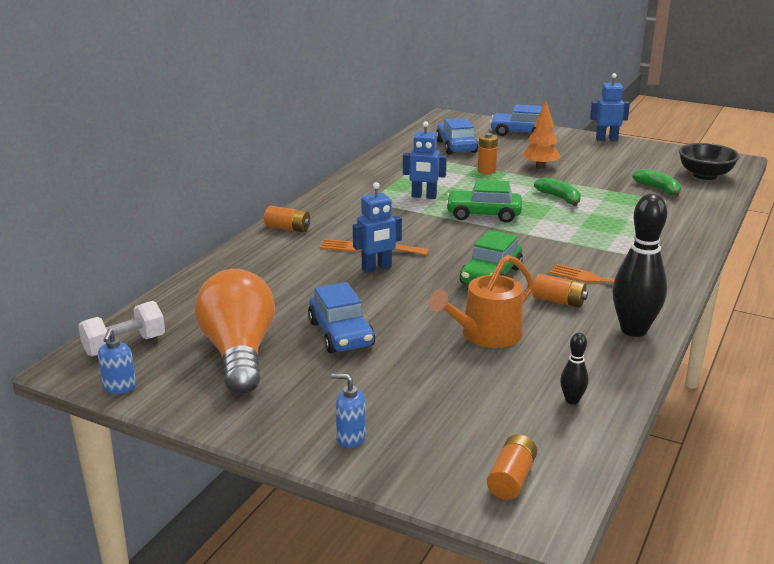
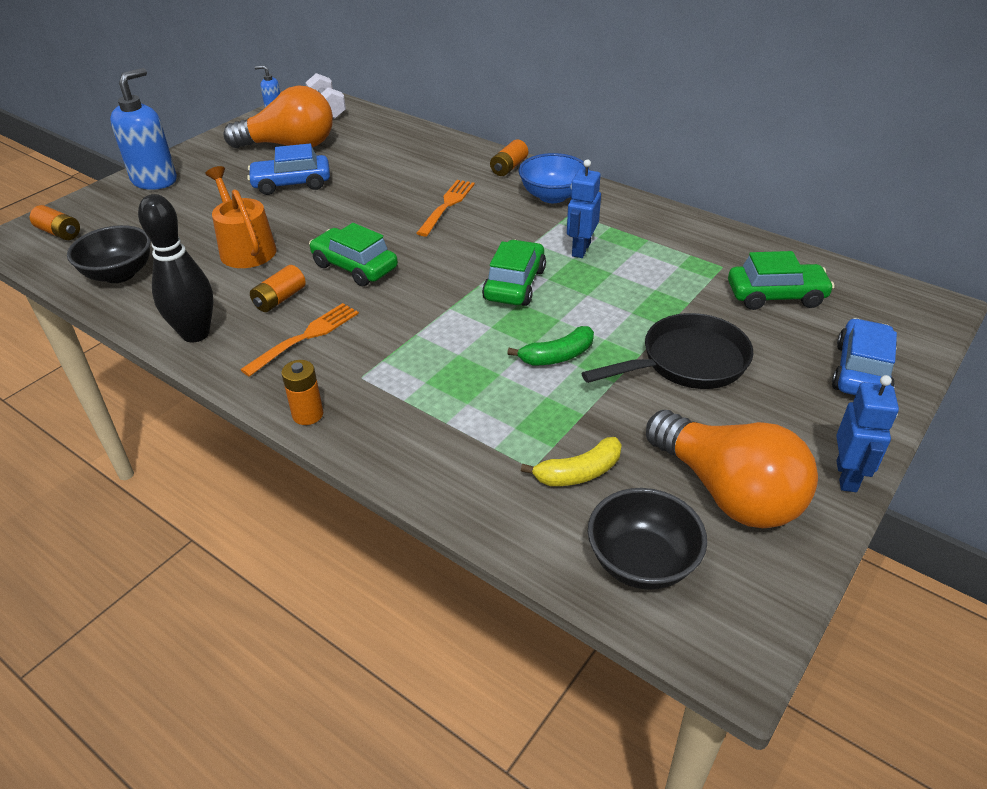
camera: 100 degrees right, 15 degrees up
blue soap dispenser [331,373,366,448] -> blue soap dispenser [110,68,177,190], size x2.07
blue robot [353,182,402,273] -> none
blue car [436,118,478,154] -> green car [728,251,835,310]
orange battery [478,133,498,174] -> orange battery moved to [282,360,323,425]
orange tree [523,101,561,169] -> black pan [582,313,753,389]
black bowling pin [560,333,589,404] -> black bowl [67,225,151,283]
green banana [632,169,681,197] -> yellow banana [521,437,622,486]
none -> blue bowl [518,153,589,203]
none -> orange light bulb [646,410,818,528]

